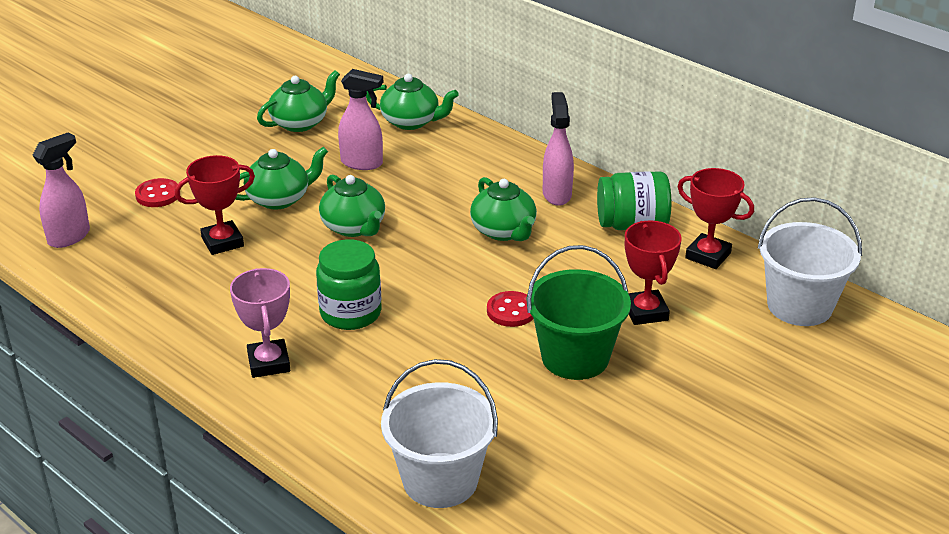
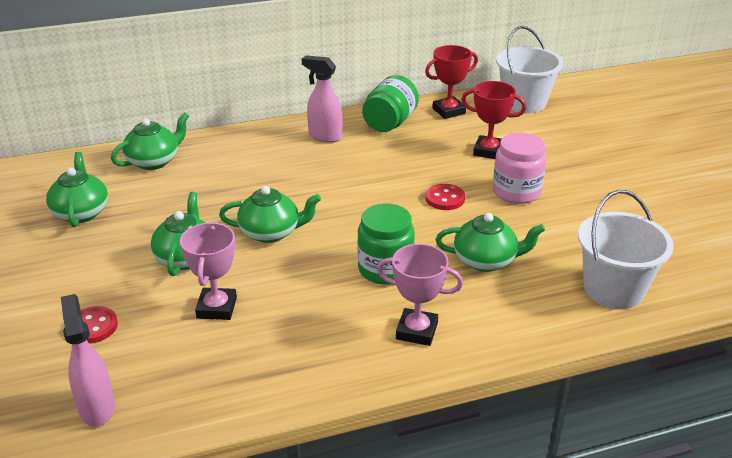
camera: 60 degrees left, 0 degrees up
red trophy [175,155,255,255] -> pink trophy [180,222,237,320]
pink spray bottle [338,69,383,170] -> none
green teapot [470,177,537,241] -> green teapot moved to [435,213,545,272]
green bucket [527,245,631,380] -> pink jar [493,132,547,204]

